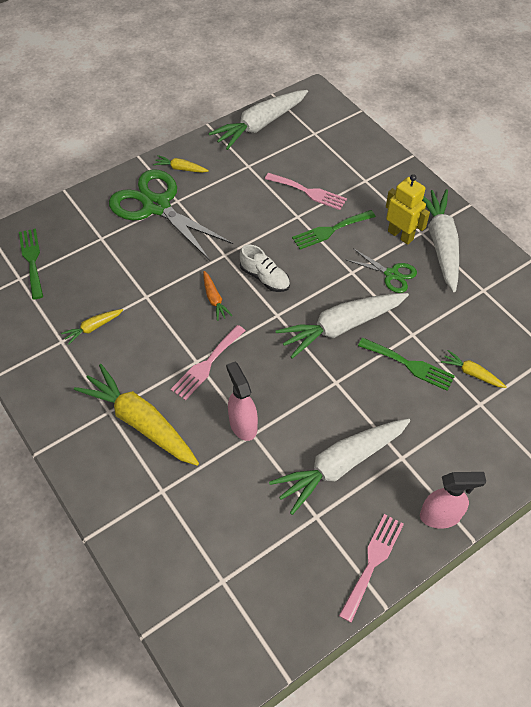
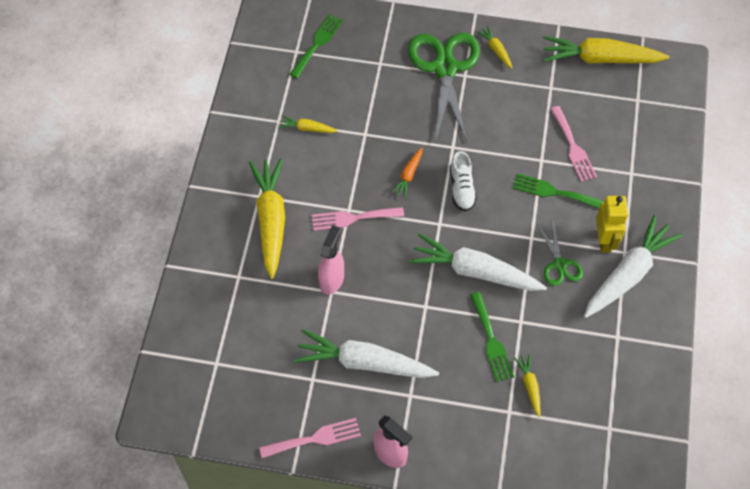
camera: 45 degrees right, 5 degrees up
white carrot [208,90,308,150] -> yellow carrot [543,36,669,64]

